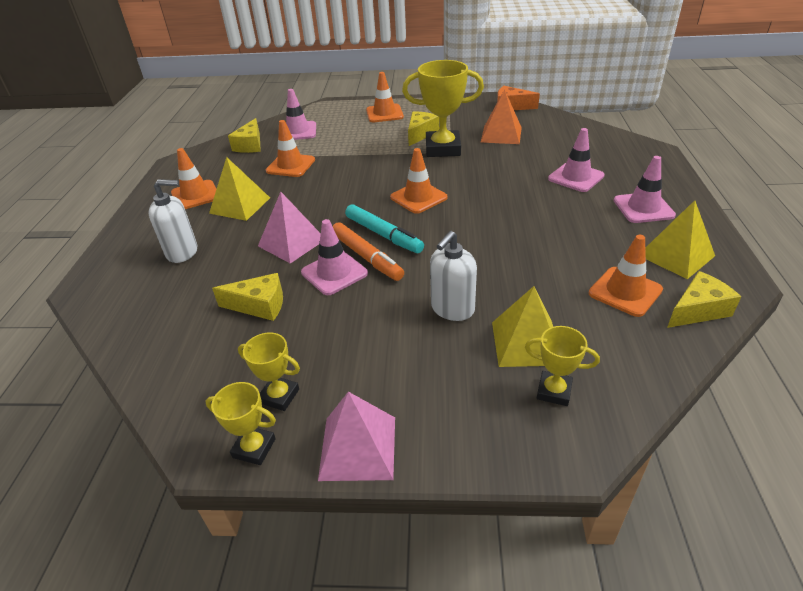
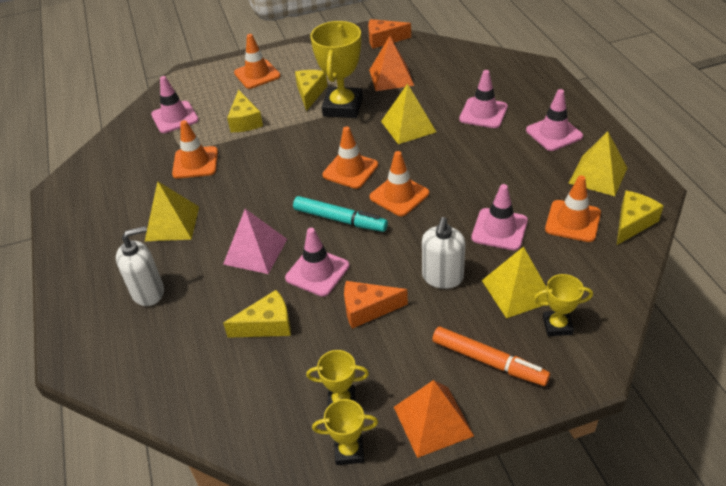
camera: 20 degrees left, 5 degrees up
orange traffic cone [171,148,216,209] -> orange traffic cone moved to [370,151,429,216]
yellow cheese [228,118,261,153] -> yellow cheese moved to [227,90,263,132]
pink pyramid [318,392,395,481] -> orange pyramid [394,380,474,458]
orange marker [333,222,404,281] -> orange marker moved to [432,327,550,386]
yellow trophy [402,60,484,157] -> yellow trophy turned 60 degrees counterclockwise [310,21,363,118]
none -> orange cheese [344,281,408,329]
none -> yellow pyramid [381,84,436,144]
none -> pink traffic cone [471,184,528,250]

